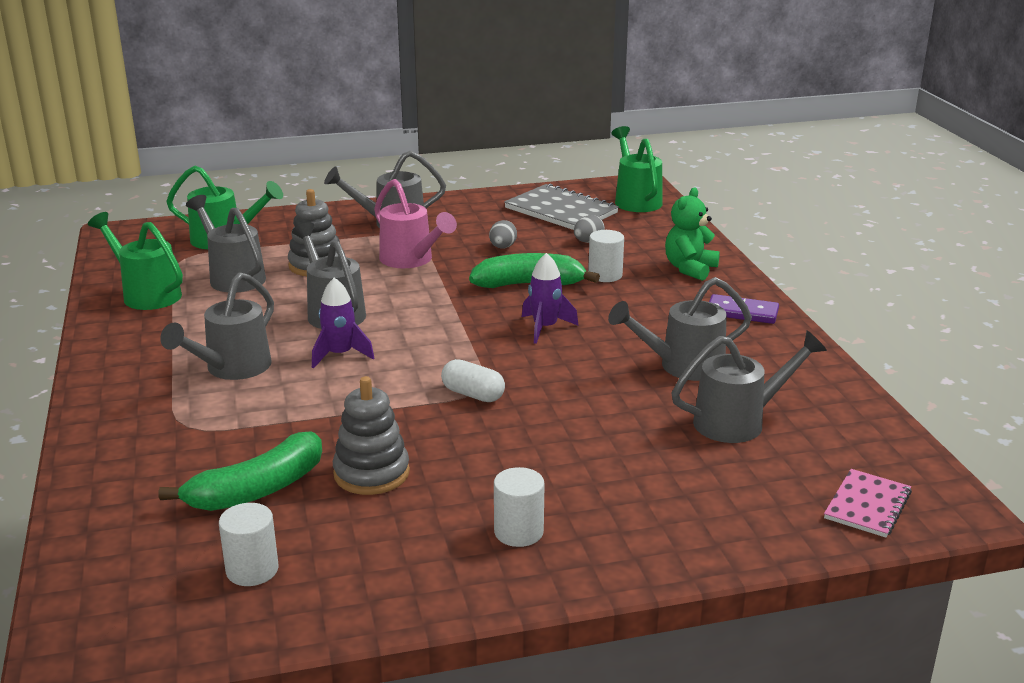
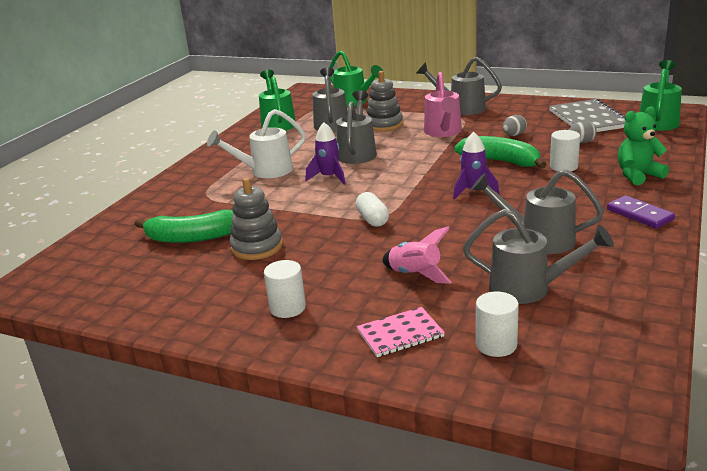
camera: 40 degrees right, 0 degrees up
grey watering can [160,272,274,380] -> white watering can [207,109,306,178]
white cylinder [219,503,279,586] -> white cylinder moved to [476,291,519,357]
pink notebook [824,469,912,538] -> pink notebook moved to [357,307,445,357]
none -> pink rocket [382,226,452,284]

